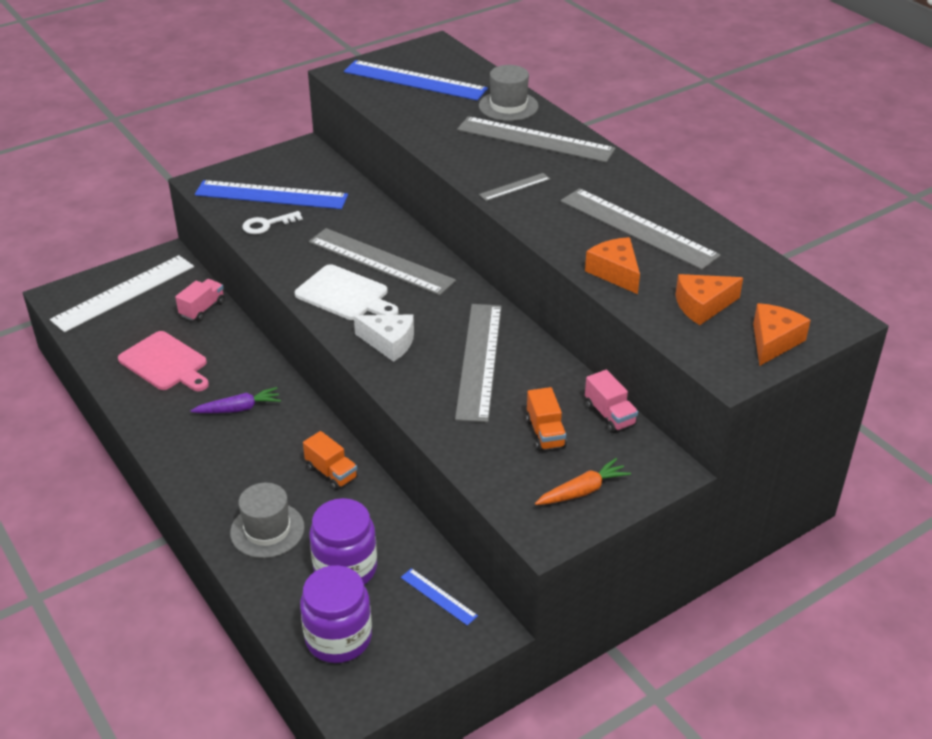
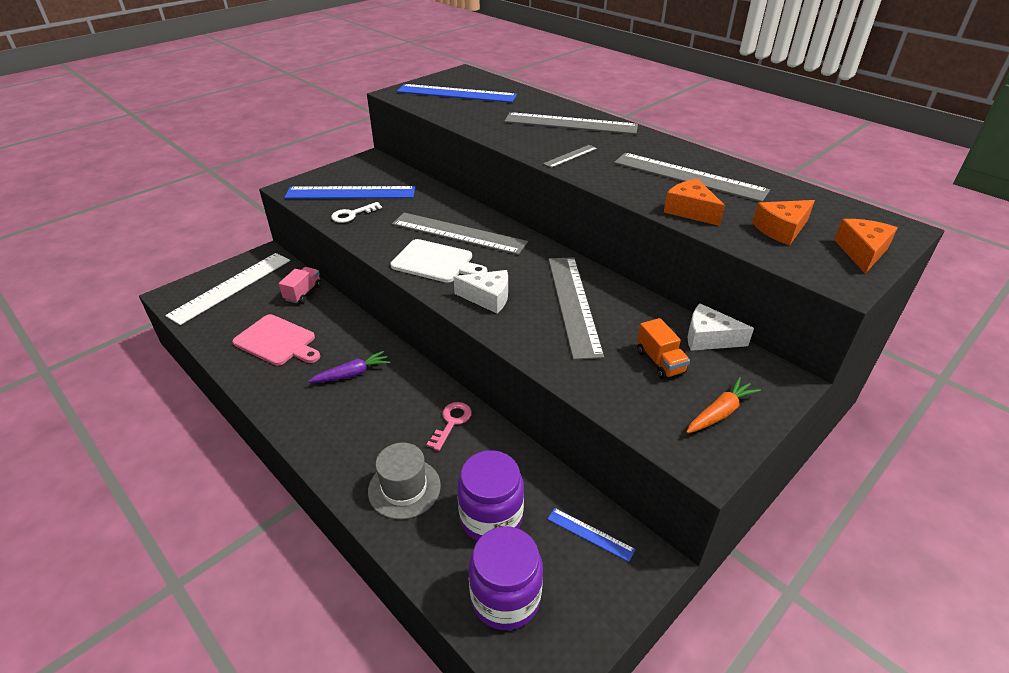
camera: 10 degrees left, 0 degrees up
orange truck [303,431,358,490] -> pink key [426,402,472,451]
grey hat [479,65,539,121] -> none
pink truck [585,370,638,433] -> white cheese [688,304,754,351]

